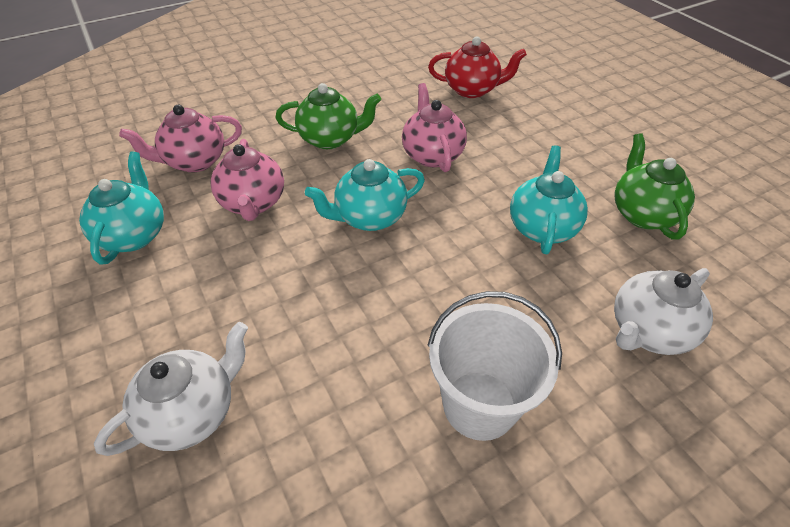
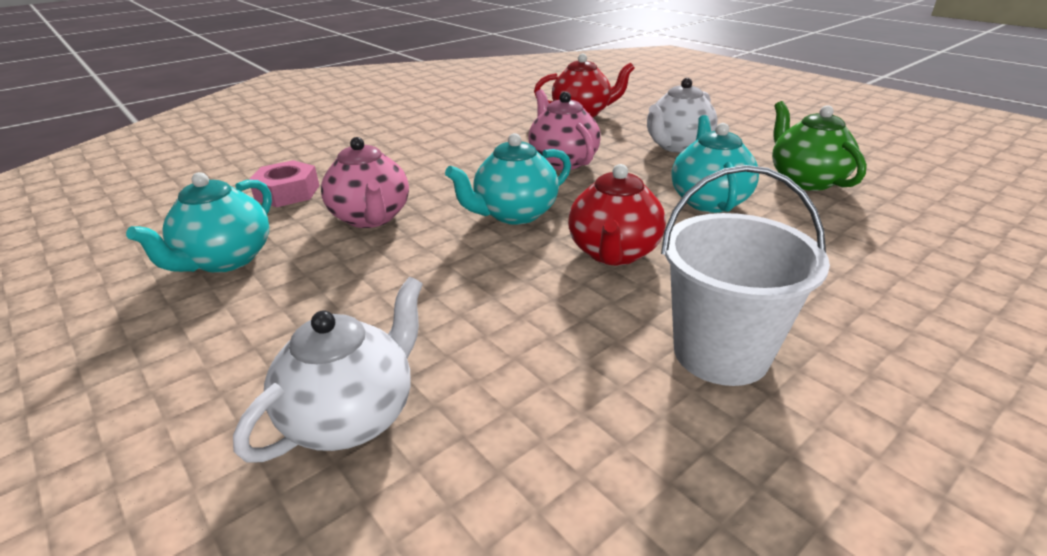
camera: 10 degrees left, 15 degrees down
turquoise teapot [79,152,164,265] -> turquoise teapot turned 150 degrees counterclockwise [126,172,272,273]
pink teapot [119,105,242,173] -> pink nut [249,160,319,207]
green teapot [276,83,381,149] -> none
white teapot [614,268,713,355] -> white teapot moved to [647,78,717,153]
none -> red teapot [568,164,666,265]

